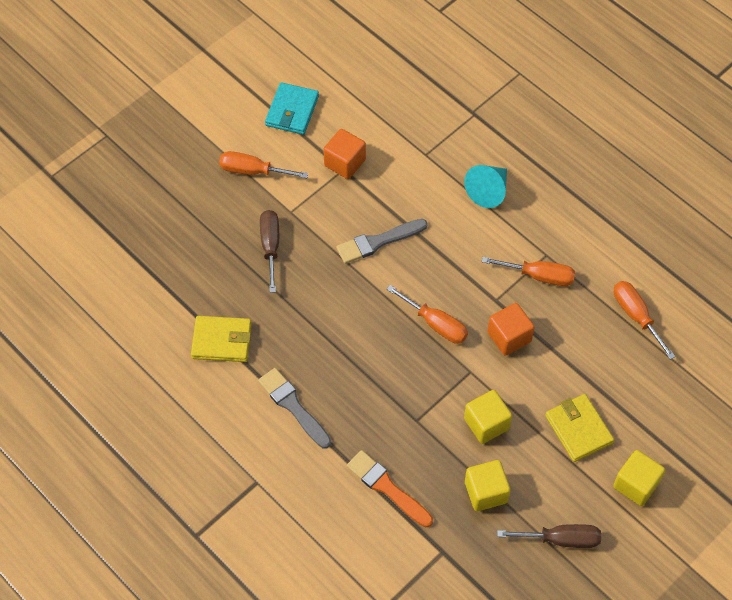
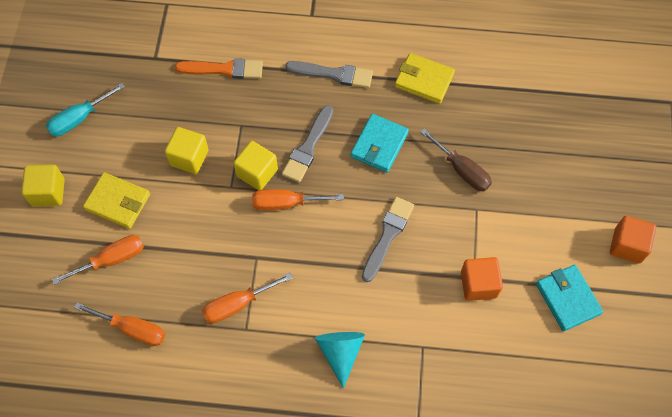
camera: 140 degrees right, 5 degrees up
yellow wallet [191,316,252,362] -> yellow wallet turned 60 degrees clockwise [395,53,455,104]
orange screwdriver [219,151,308,178] -> orange screwdriver moved to [52,235,144,285]
yellow cube [465,460,511,511] -> yellow cube moved to [233,141,278,190]
orange cube [487,303,535,356] -> orange cube moved to [610,216,656,264]
brown screwdriver [497,524,601,548] -> turquoise screwdriver [46,83,125,136]
none -> grey brush [282,105,333,183]
none -> turquoise wallet [350,114,409,172]

